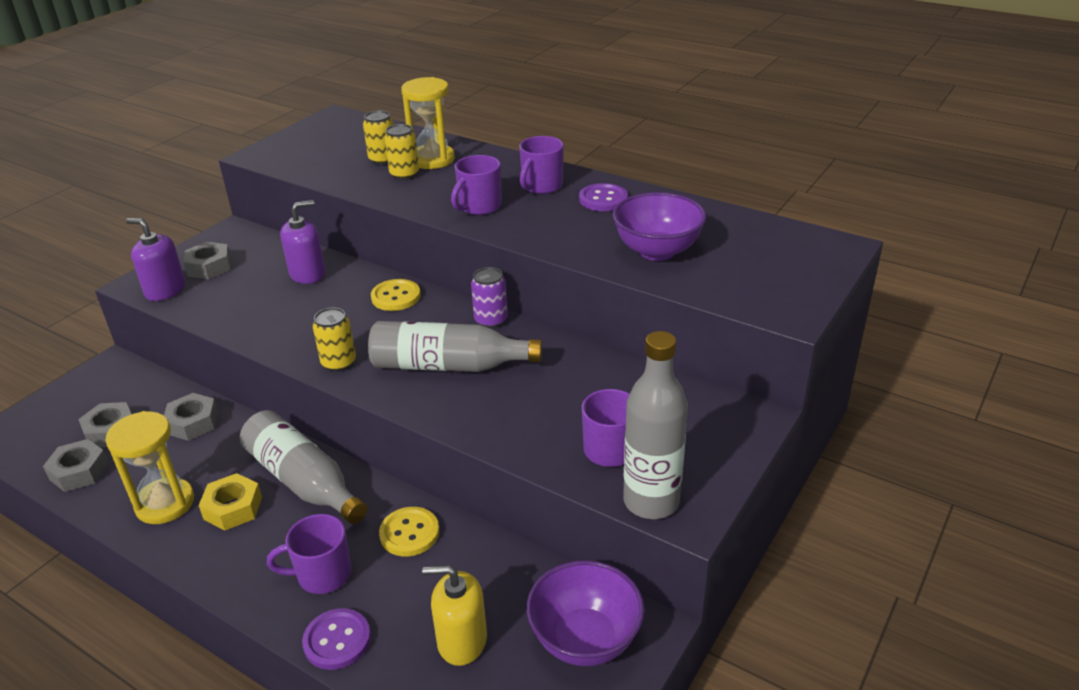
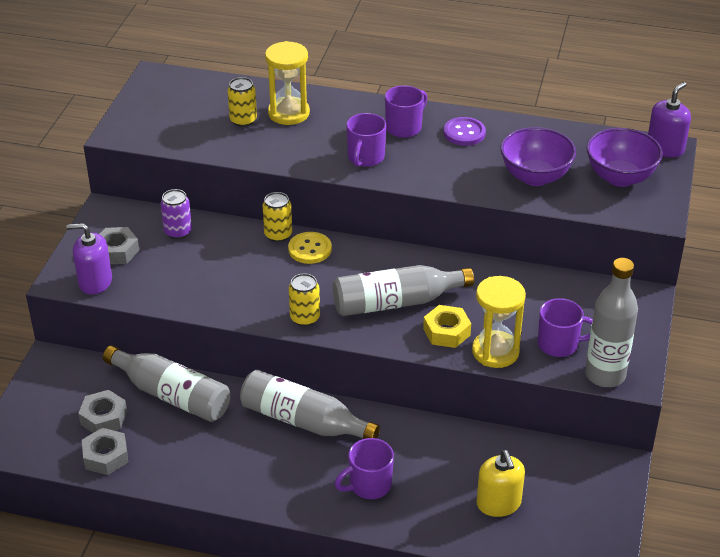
camera: 20 degrees left, 5 degrees up
yellow hourglass [105,411,194,524] -> yellow hourglass moved to [472,276,526,368]
grey nut [164,393,218,441] -> grey bottle [103,345,230,422]
yellow nut [199,473,262,530] -> yellow nut moved to [423,305,471,348]
purple soap dispenser [280,200,325,284] -> purple soap dispenser moved to [648,82,691,157]
purple button [302,608,371,670] -> none
yellow button [379,507,439,556] -> none
yellow can [384,124,419,180] -> yellow can moved to [263,192,292,242]
yellow soap dispenser [422,565,487,666] -> yellow soap dispenser turned 90 degrees counterclockwise [476,450,525,517]
purple can [471,267,508,328] -> purple can moved to [161,189,192,239]
purple mug [519,136,564,194] -> purple mug turned 150 degrees counterclockwise [385,85,427,138]
purple bowl [527,560,645,666] -> purple bowl moved to [587,128,663,187]

